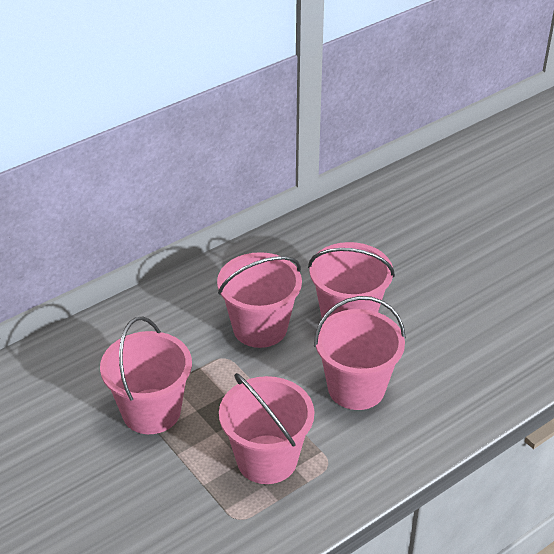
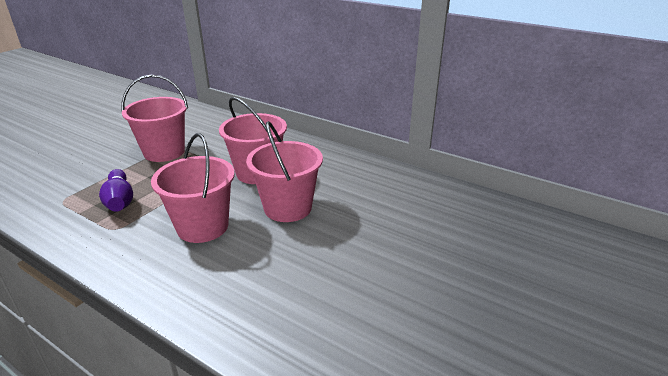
camera: 70 degrees right, 10 degrees down
pink bucket [219,373,314,484] -> purple bowling pin [99,169,133,212]

